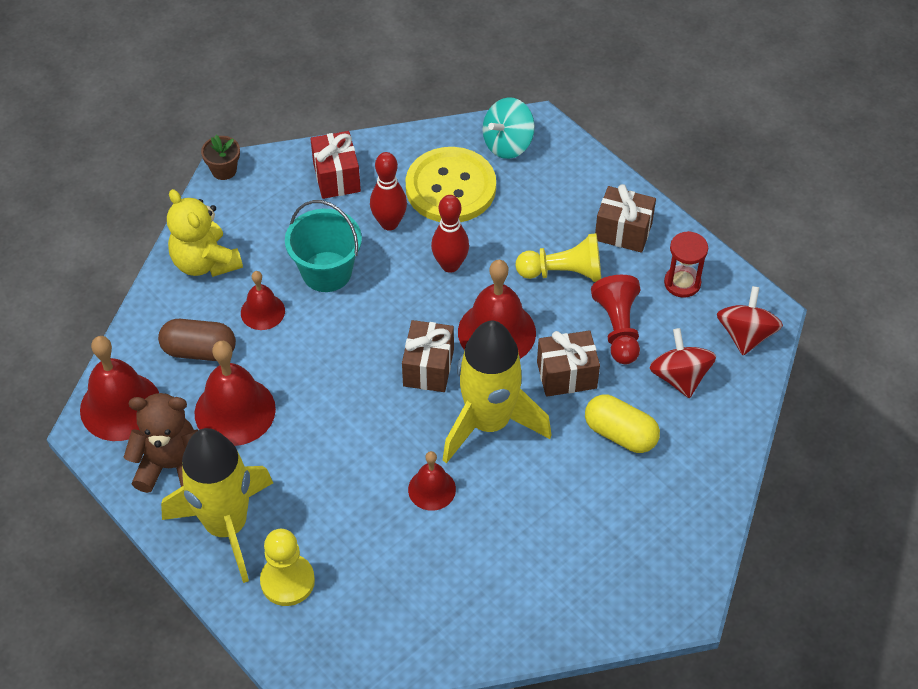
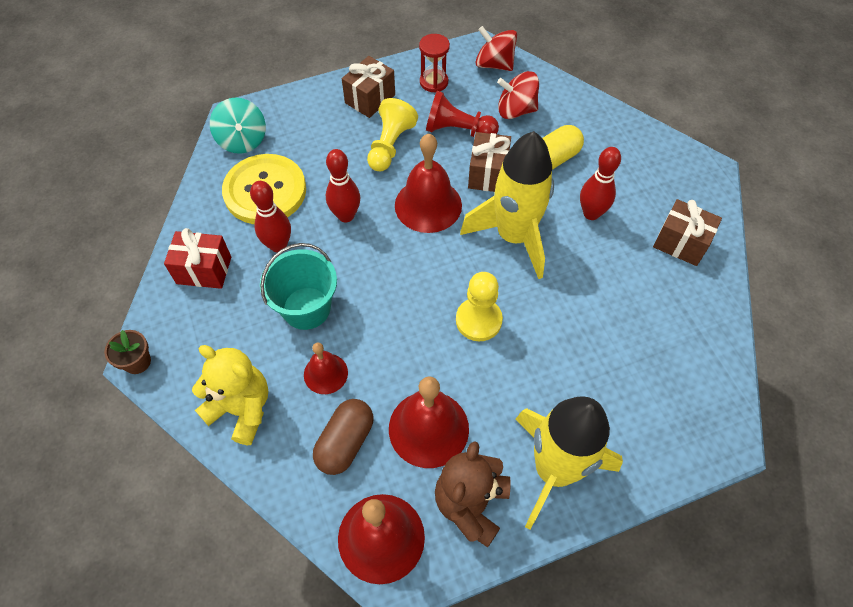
camera: 70 degrees left, 5 degrees up
yellow teddy bear [167,189,243,277] -> yellow teddy bear turned 135 degrees counterclockwise [192,345,268,445]
yellow pawn [260,529,315,606] -> yellow pawn moved to [456,272,503,341]
brown gift [402,320,454,392] -> brown gift moved to [653,199,722,266]
red bell [408,451,456,511] -> none
none -> red bowling pin [580,147,621,220]

